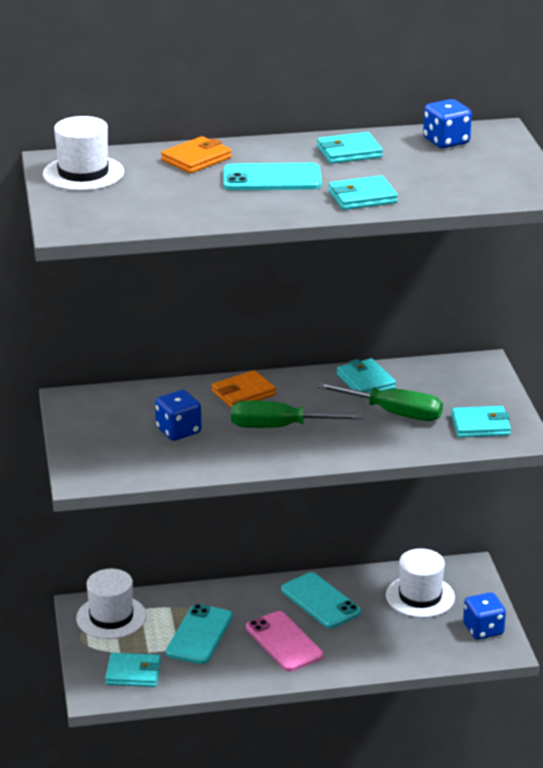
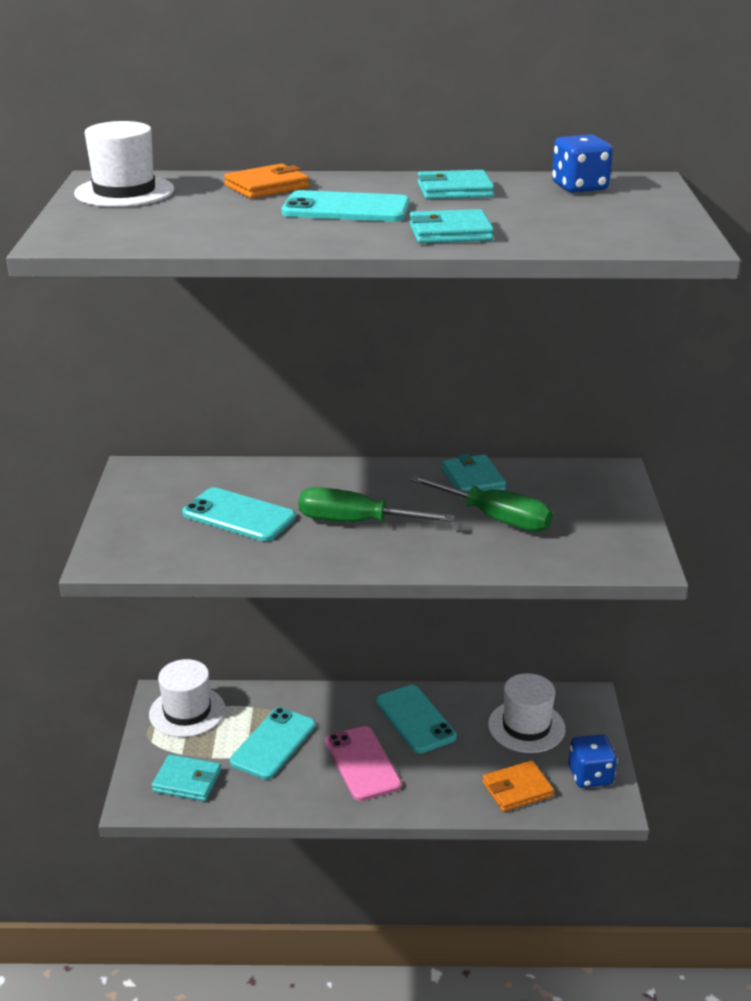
camera: 10 degrees right, 0 degrees up
blue dice [155,390,201,441] -> turquoise phone [182,487,296,541]
orange wallet [211,370,276,408] -> orange wallet moved to [482,760,554,812]
turquoise wallet [451,406,511,438] -> none

